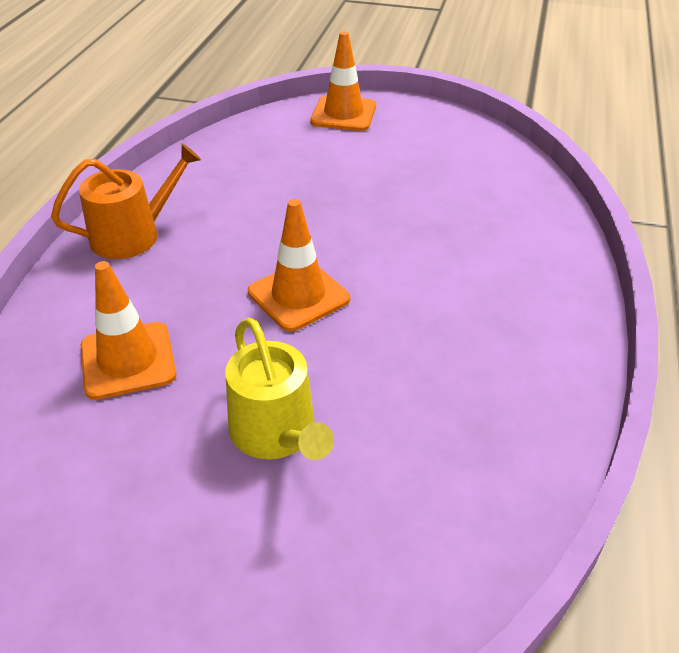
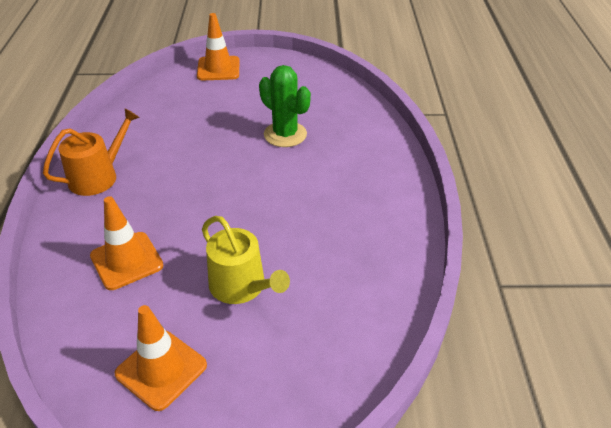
camera: 15 degrees left, 0 degrees up
orange traffic cone [248,199,350,331] -> orange traffic cone moved to [114,305,207,411]
none -> green cactus [259,65,311,147]

